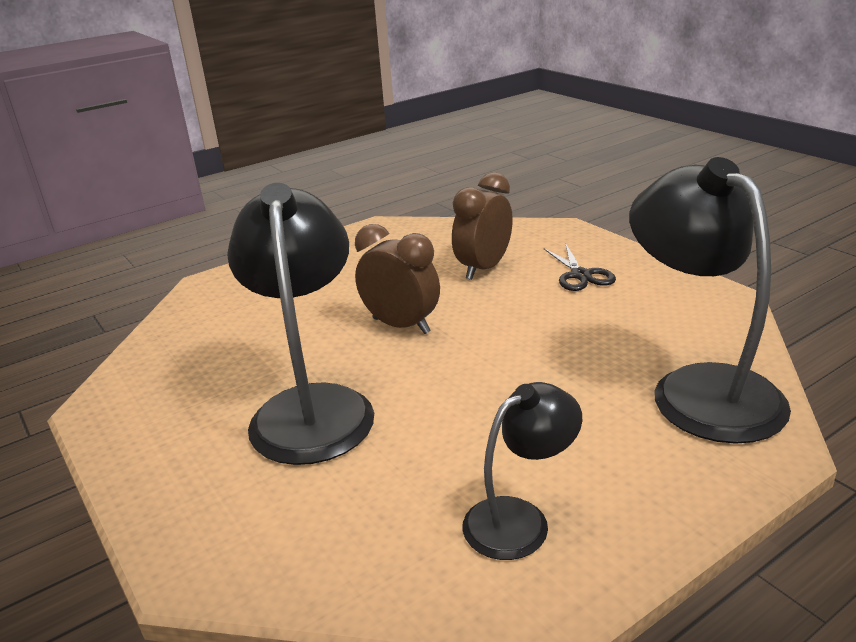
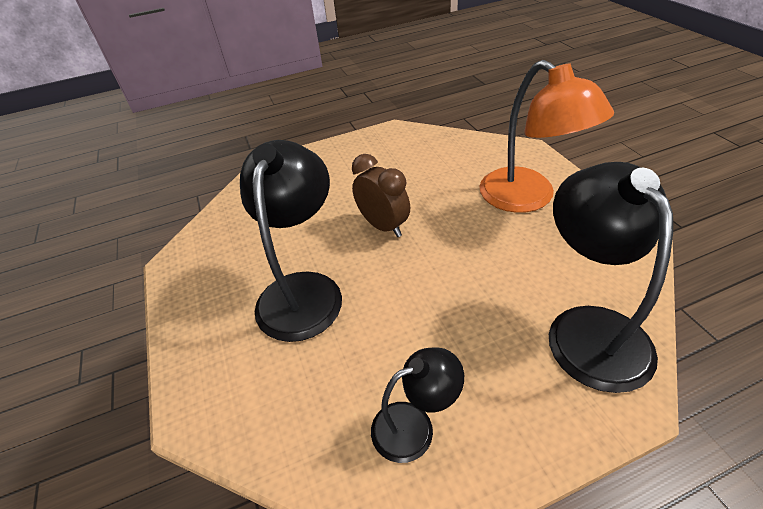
camera: 15 degrees right, 15 degrees up
brown clock [452,172,513,280] -> none
black scissors [544,245,616,291] -> orange lamp [479,60,614,213]

